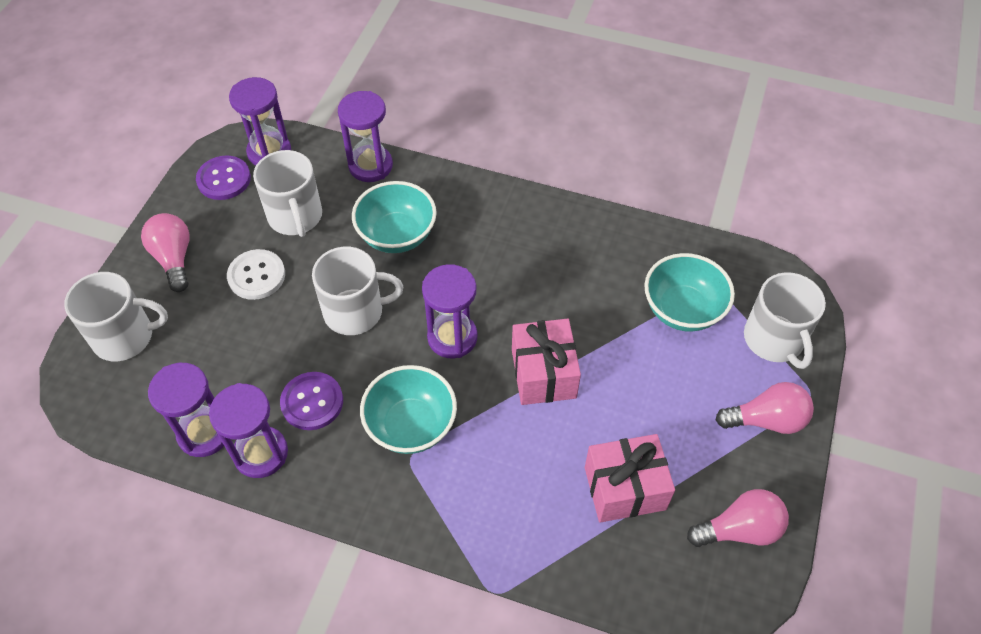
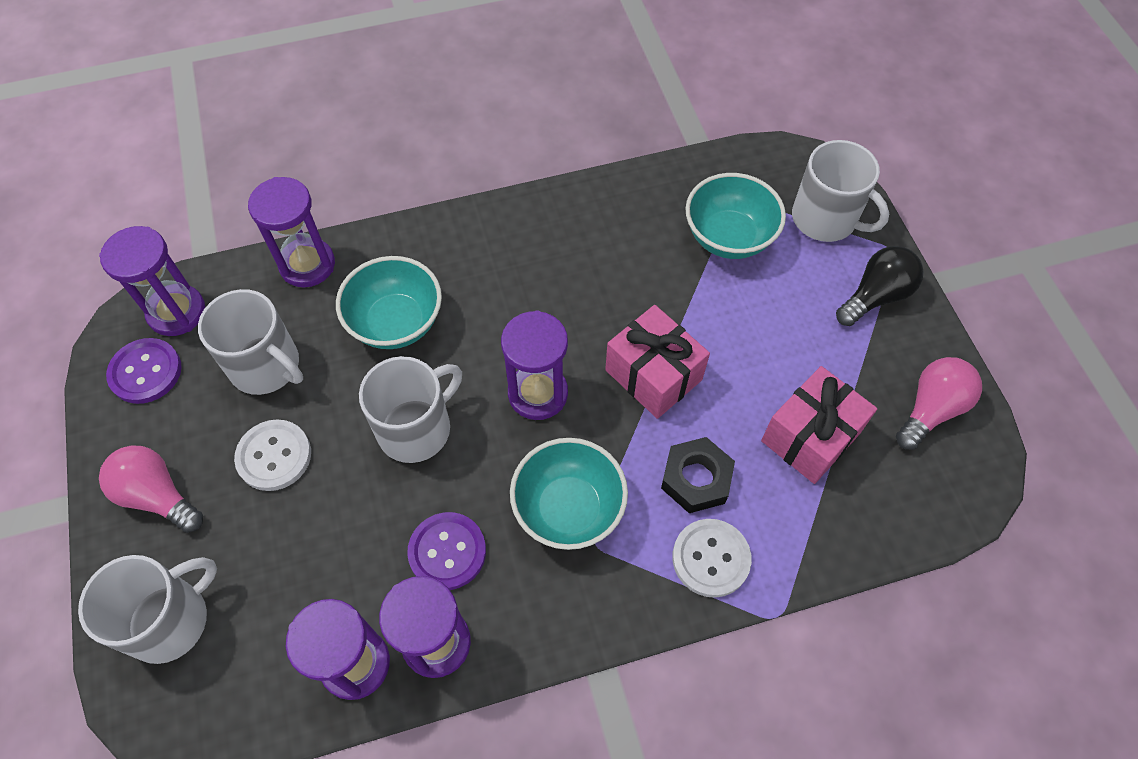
camera: 35 degrees left, 5 degrees up
pink light bulb [716,382,814,434] -> black light bulb [836,246,924,326]
none -> black nut [661,437,735,513]
none -> white button [672,519,752,598]

